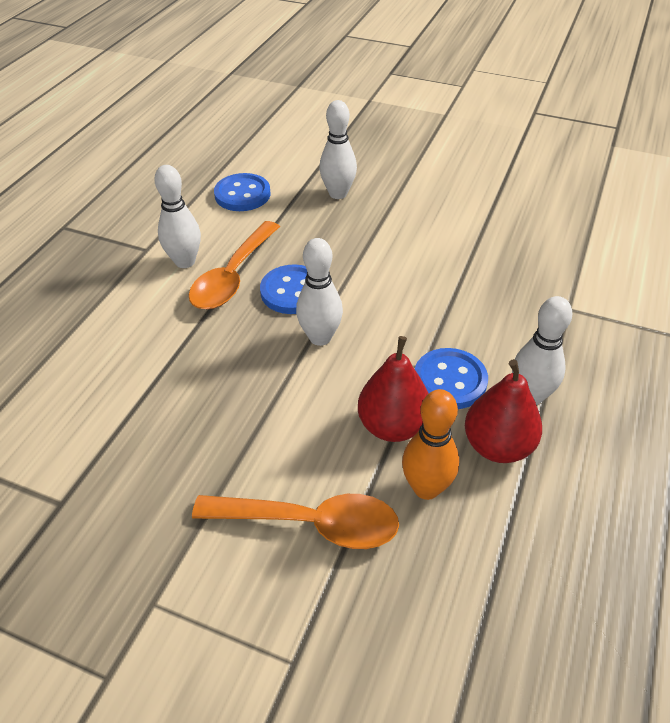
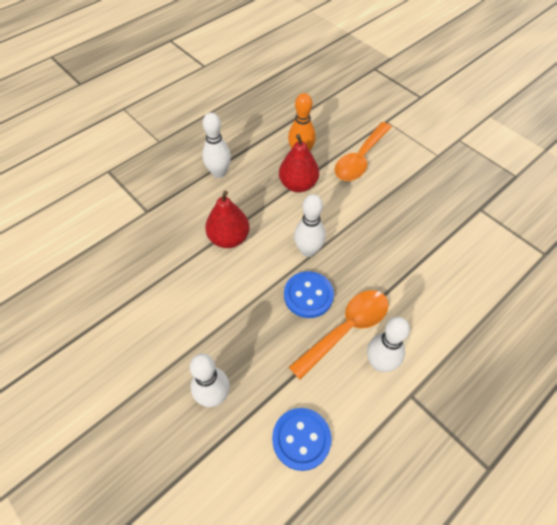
camera: 155 degrees left, 10 degrees up
orange spoon [192,494,399,549] -> orange spoon turned 90 degrees counterclockwise [334,122,392,181]
blue button [415,348,488,409] -> none
red pear [465,359,542,463] -> red pear moved to [205,191,250,248]

